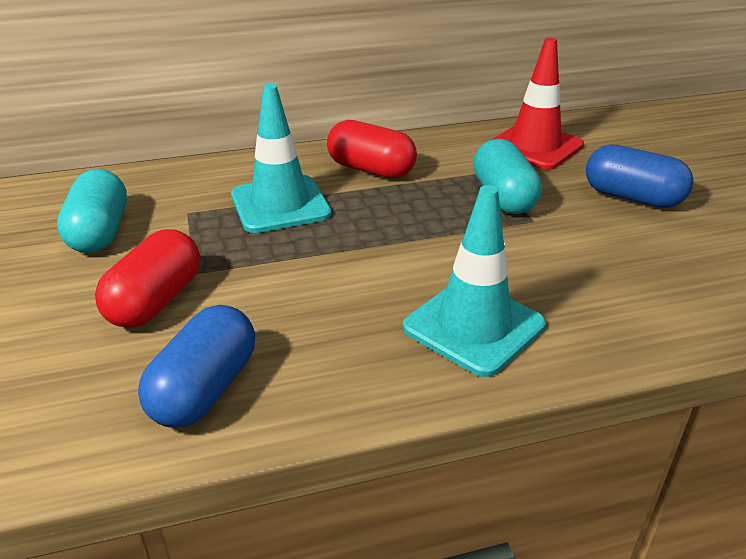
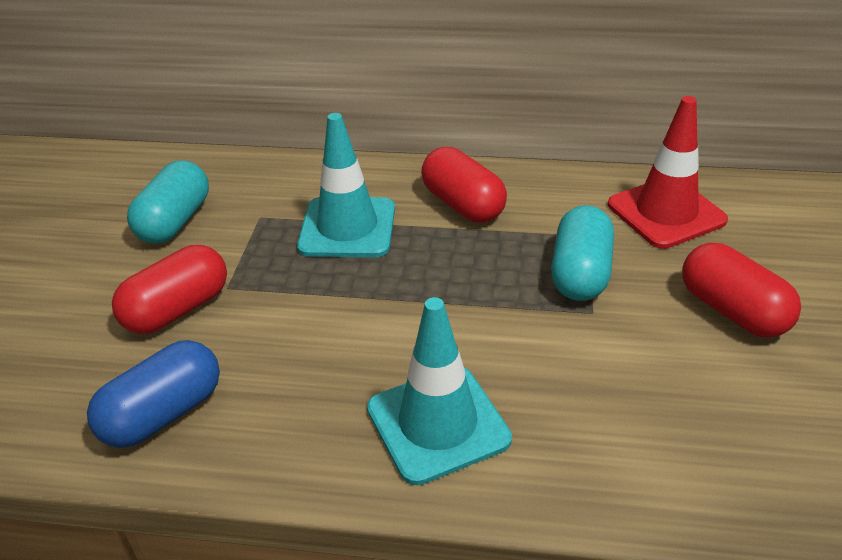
camera: 25 degrees right, 5 degrees up
blue capsule [586,144,694,208] -> red capsule [682,243,801,338]

